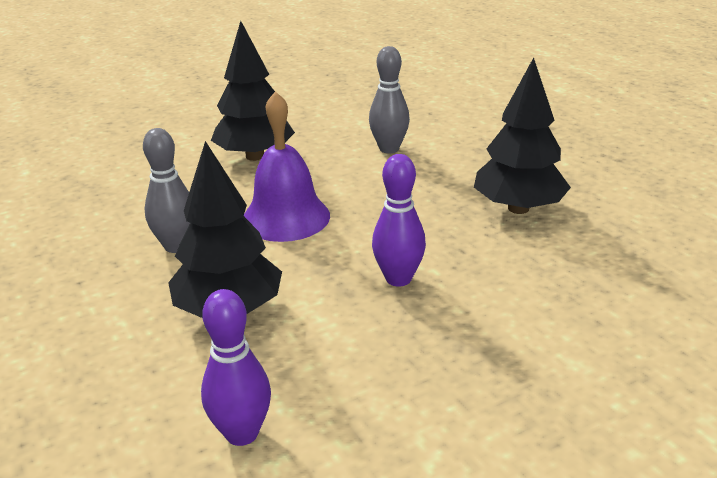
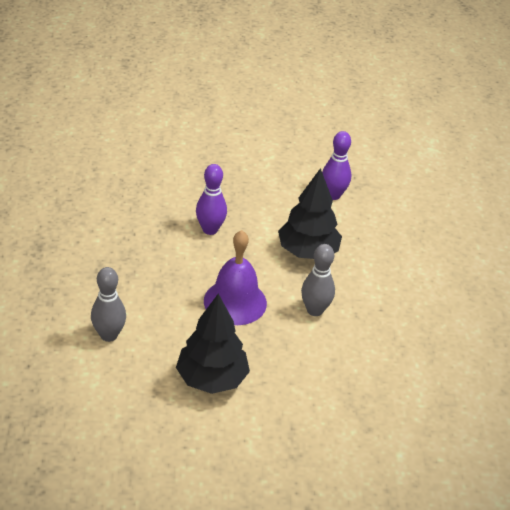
camera: 155 degrees left, 10 degrees up
black tree [474,58,571,214] -> none

